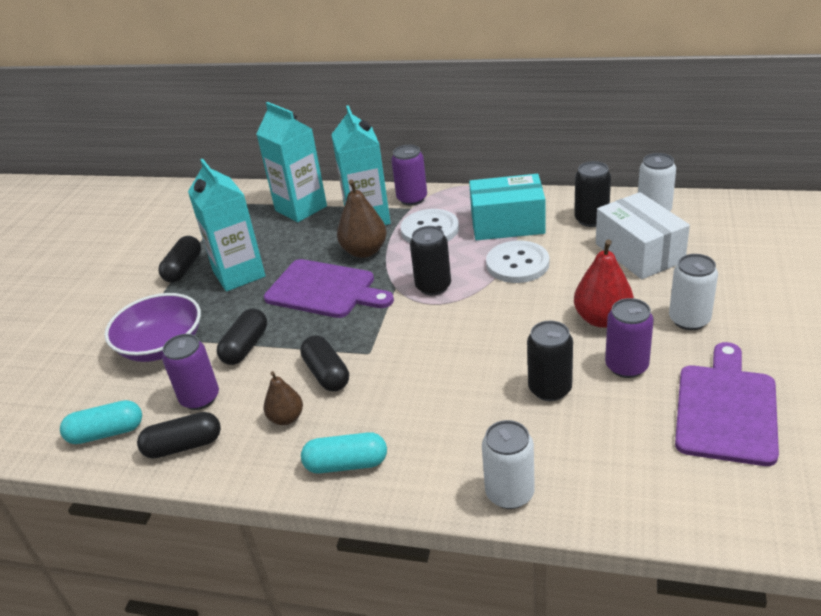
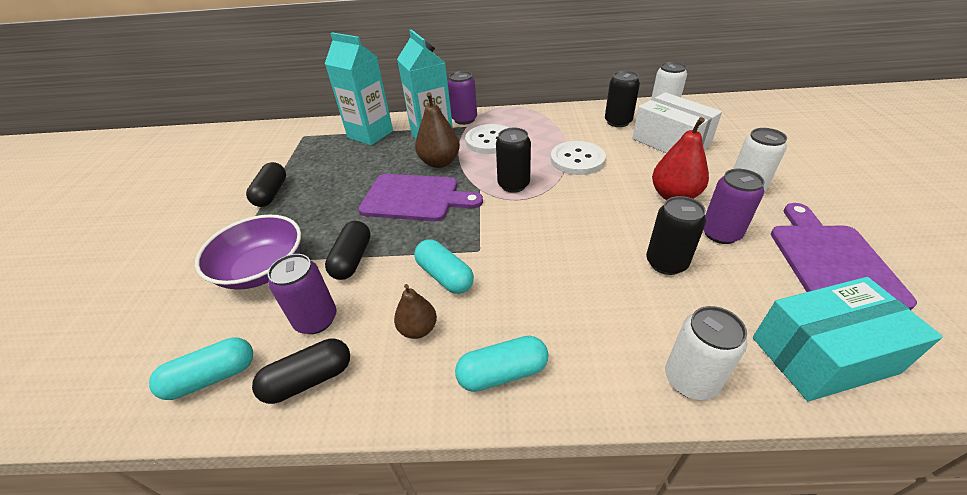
camera: 15 degrees left, 5 degrees up
turquoise carton [188,159,266,292] -> none
black capsule [300,335,349,392] -> turquoise capsule [414,239,474,294]
turquoise box [469,174,546,240] -> turquoise box moved to [753,277,943,401]

